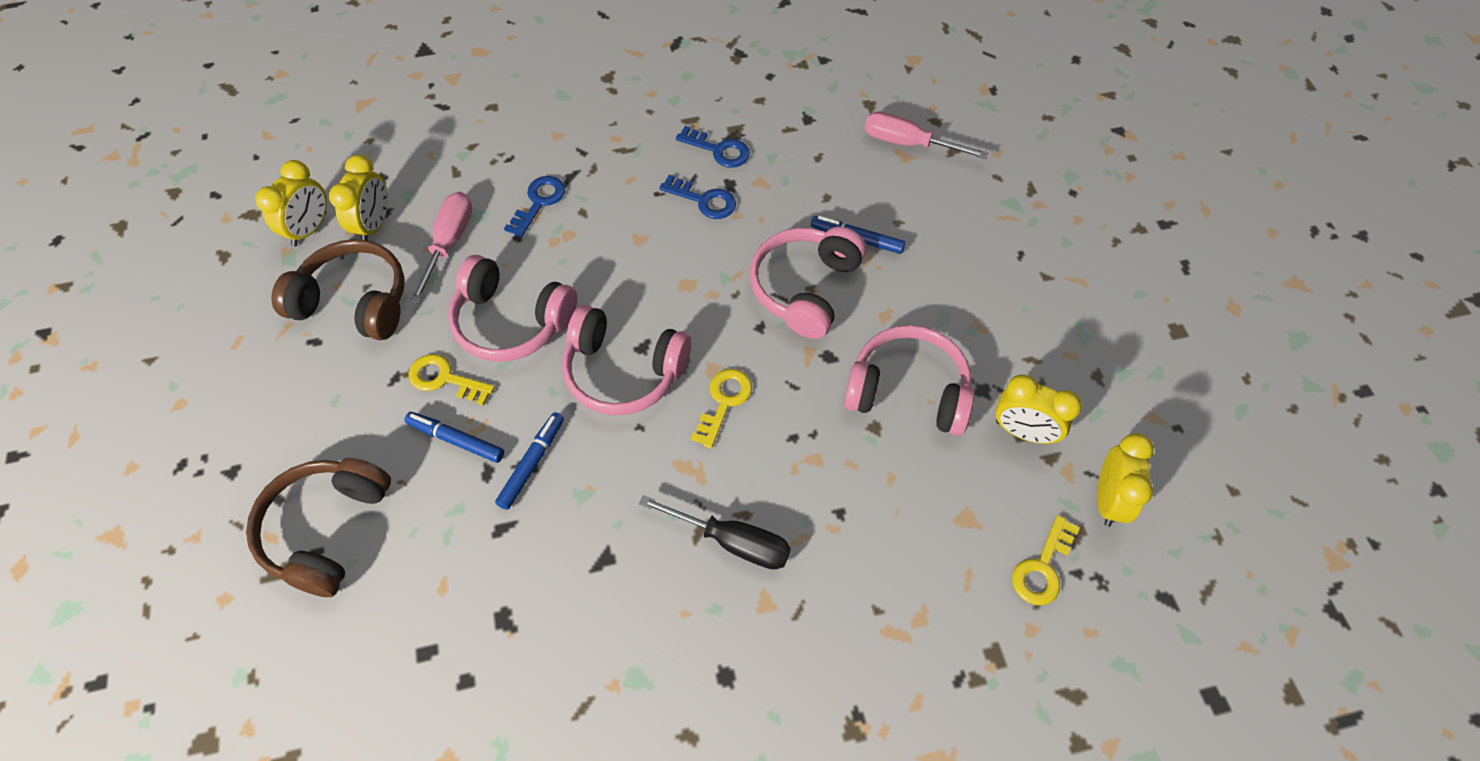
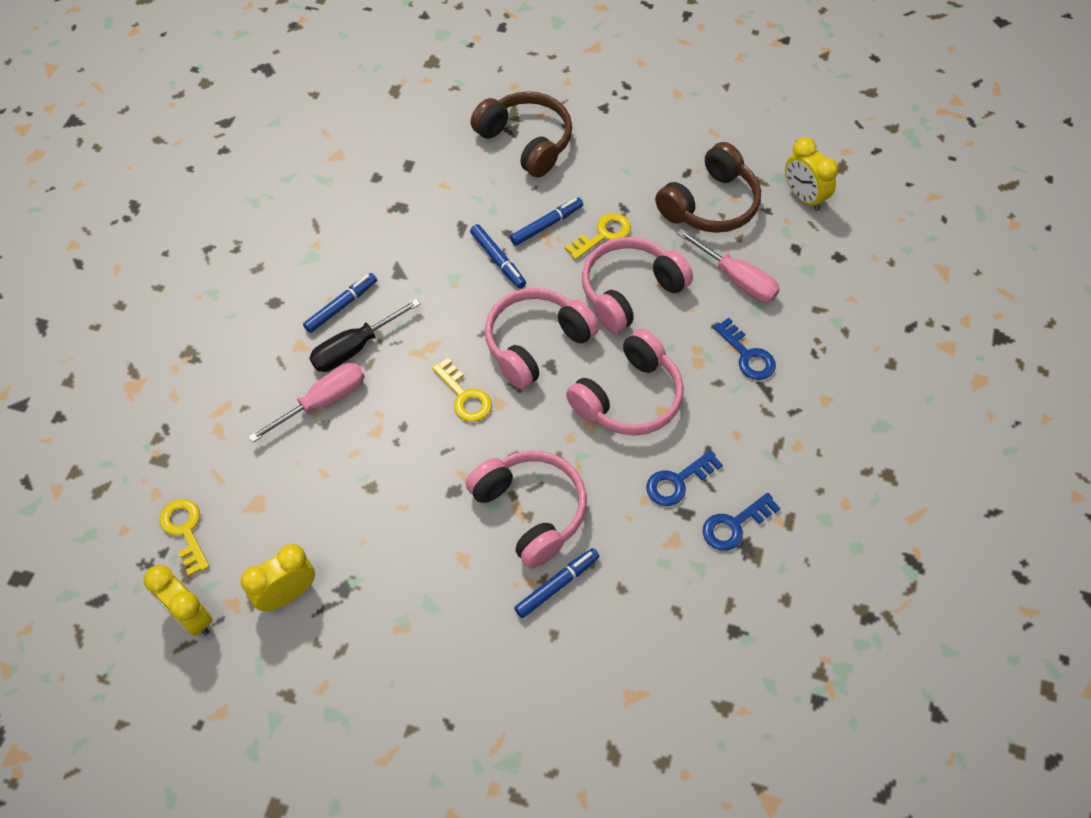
camera: 120 degrees right, 0 degrees up
yellow clock [329,155,388,241] -> none
pink headphones [844,325,974,436] -> pink headphones moved to [566,329,684,436]
pink screwdriver [864,111,988,159] -> pink screwdriver moved to [248,363,365,443]
none -> blue marker [303,273,377,333]

